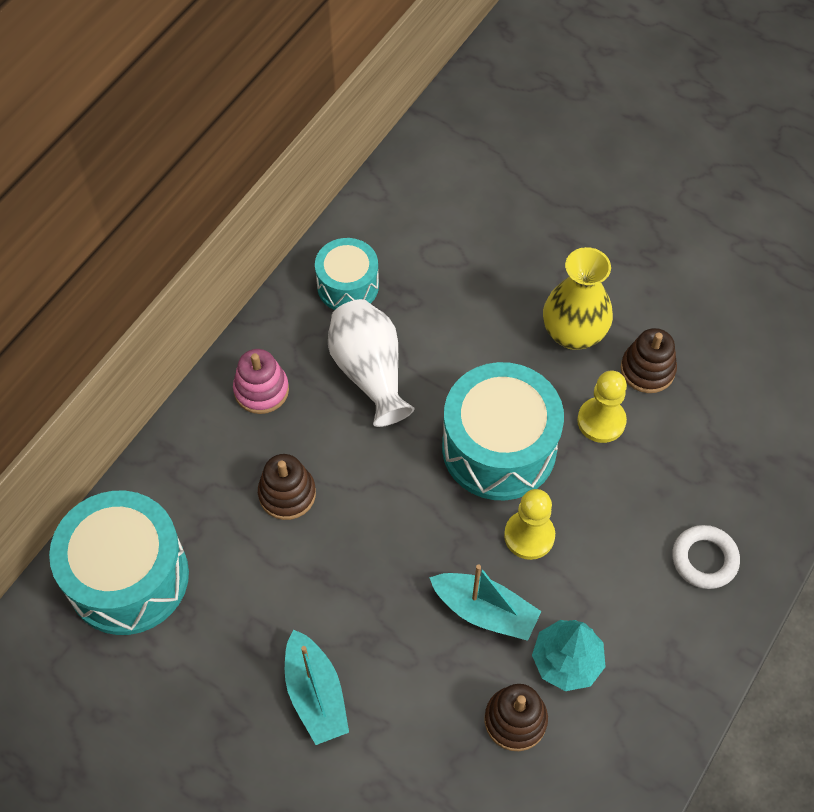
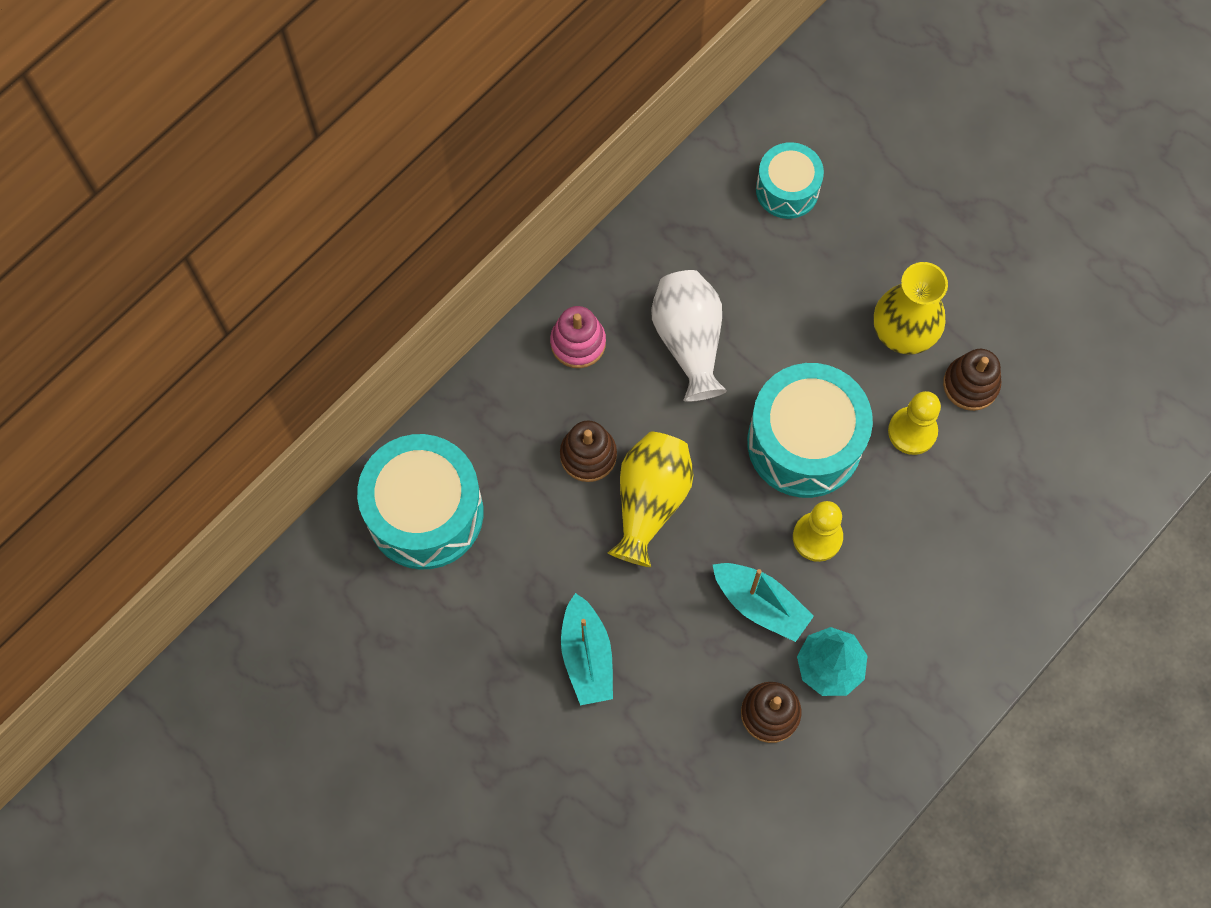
camera: 10 degrees right, 10 degrees up
turquoise drum [315,238,379,310] -> turquoise drum moved to [756,142,824,219]
white ring [672,525,740,589] -> none
none -> yellow vase [608,432,694,567]

